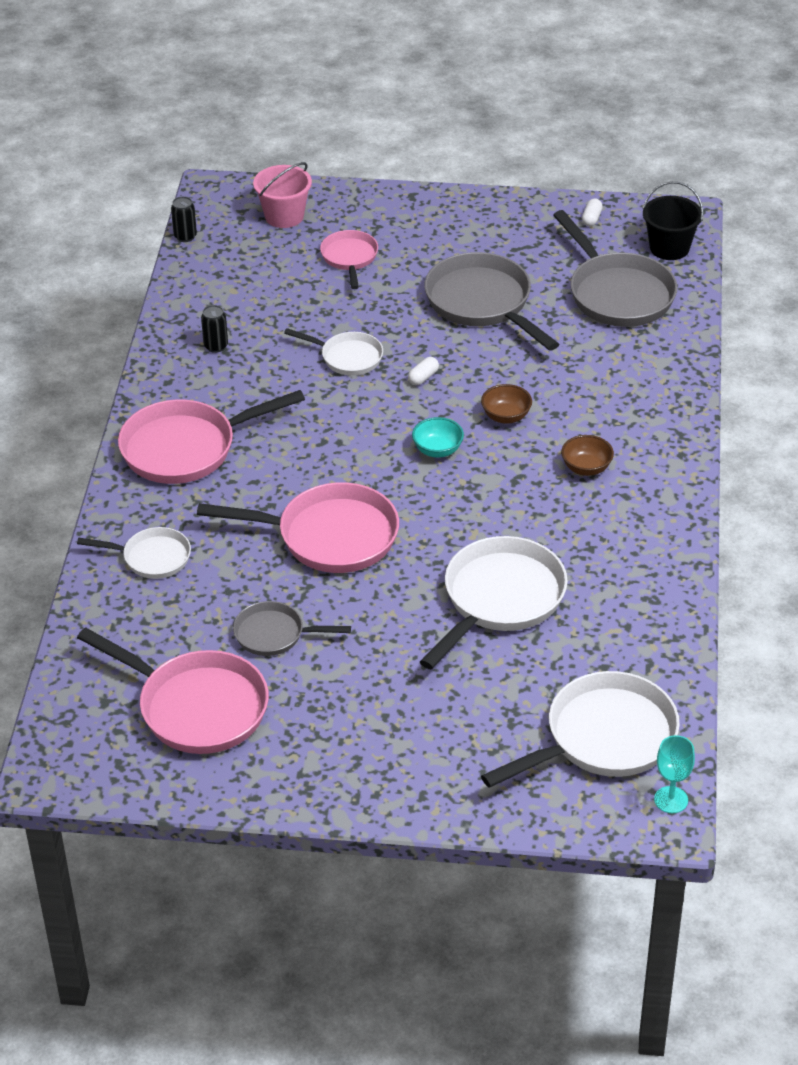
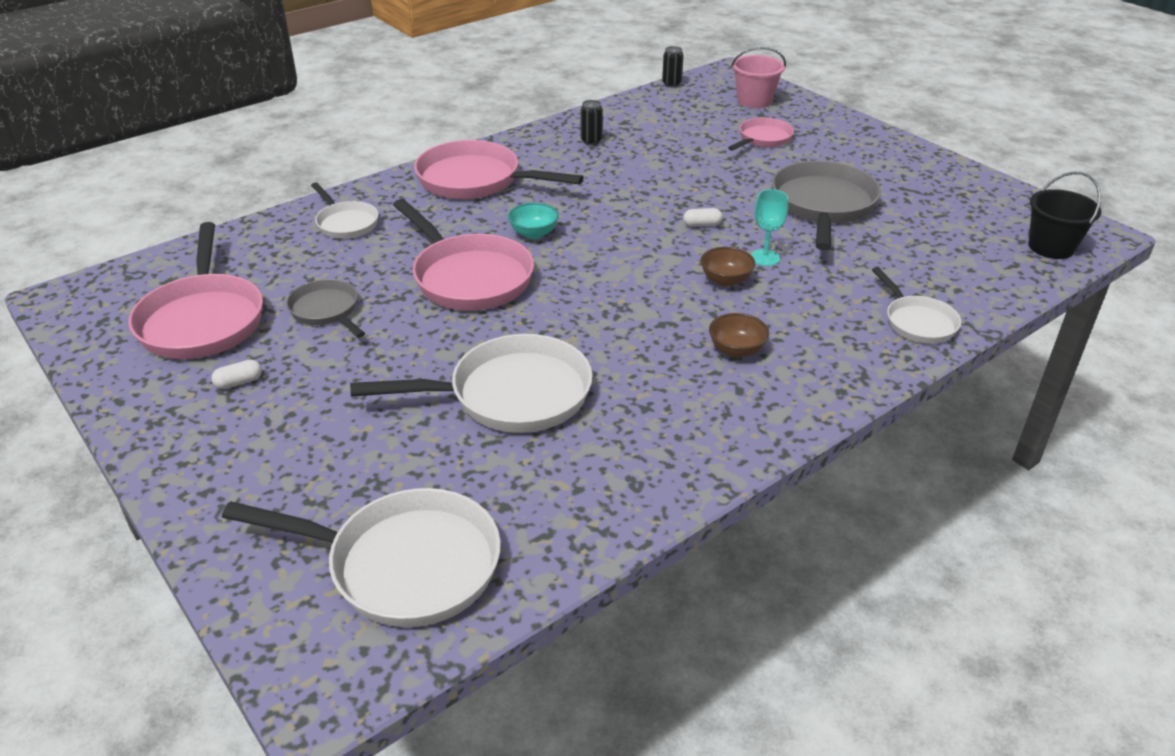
camera: 45 degrees right, 5 degrees down
white pan [284,328,383,375] -> white pan moved to [872,267,961,344]
turquoise bowl [412,417,464,458] -> turquoise bowl moved to [508,203,559,239]
grey pan [553,210,677,327] -> none
white capsule [582,199,603,226] -> white capsule moved to [211,360,262,389]
turquoise goblet [654,735,695,813] -> turquoise goblet moved to [751,189,788,266]

